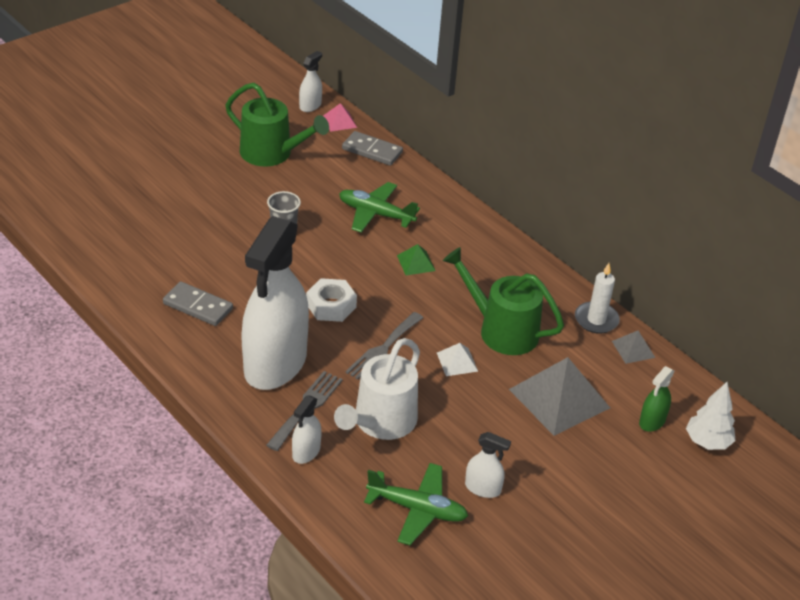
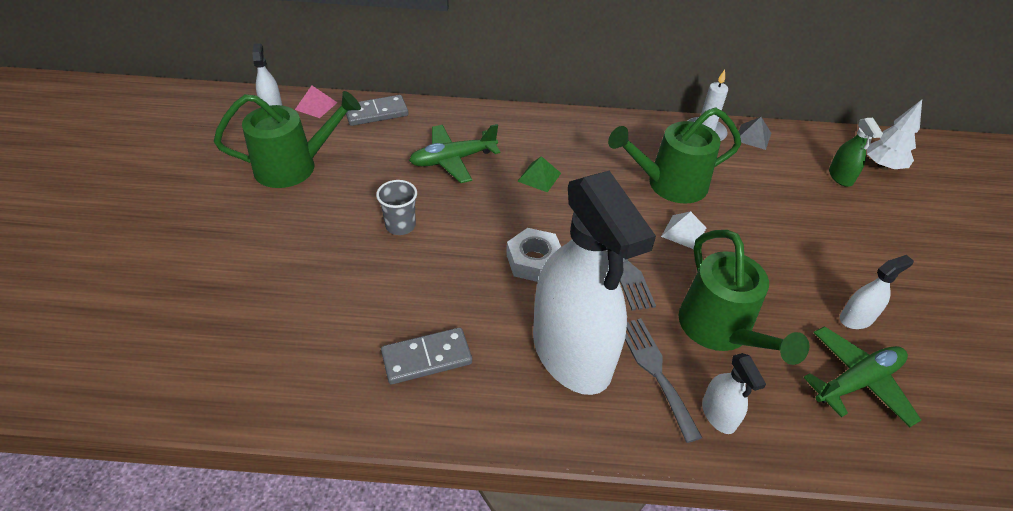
camera: 45 degrees left, 5 degrees up
white watering can [334,338,420,440] -> green watering can [678,230,809,365]
grey pyramid [509,357,610,436] -> none

